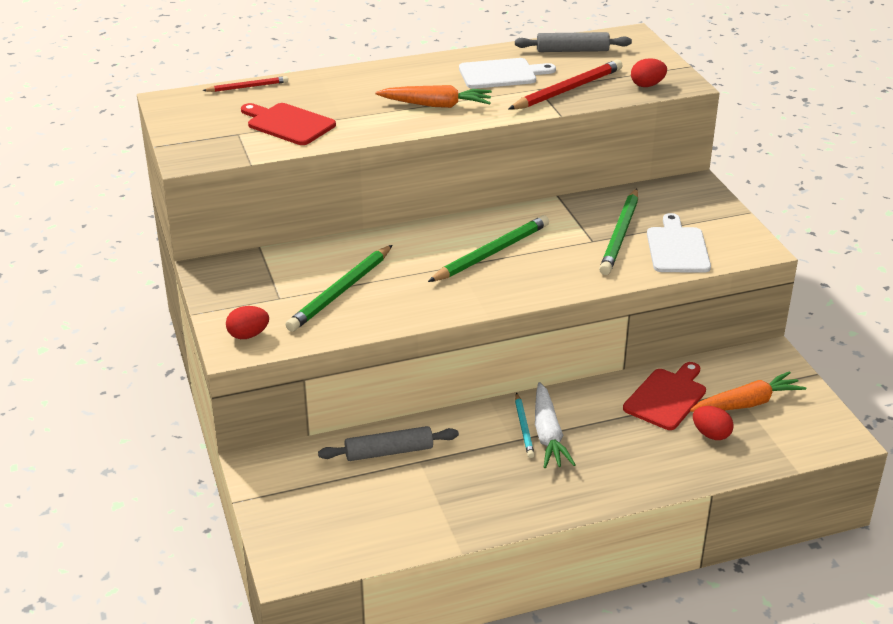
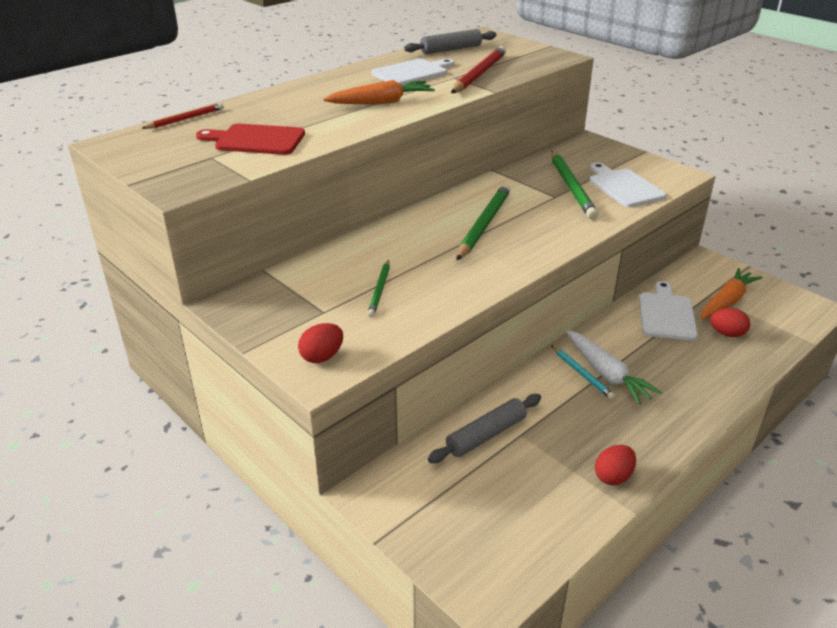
camera: 25 degrees left, 0 degrees up
green pencil [286,245,392,332] -> green pencil [367,260,390,317], size x0.56
red cutting board [623,362,706,430] -> white cutting board [639,281,698,340]
red egg [631,58,667,87] -> red egg moved to [595,445,636,485]

